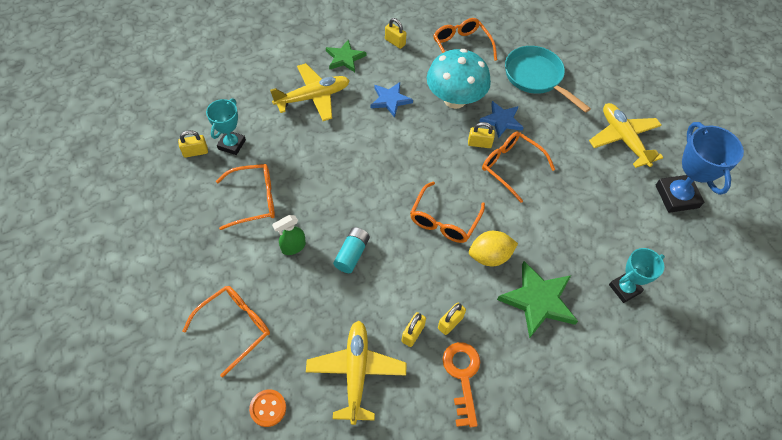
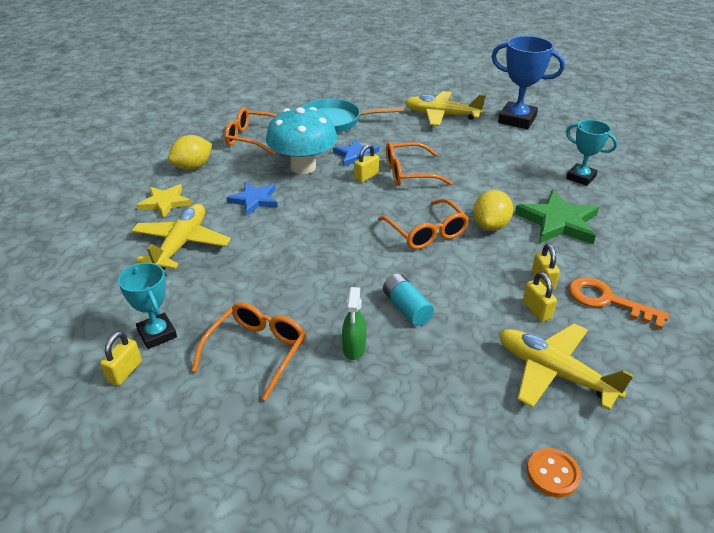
camera: 50 degrees left, 20 degrees down
orange glasses [183,286,270,377] -> none
green star [326,40,366,72] -> yellow star [136,184,191,218]
yellow padlock [385,18,406,49] -> yellow lemon [168,135,212,170]
turquoise trophy [609,248,665,303] -> turquoise trophy turned 60 degrees counterclockwise [566,120,618,186]

